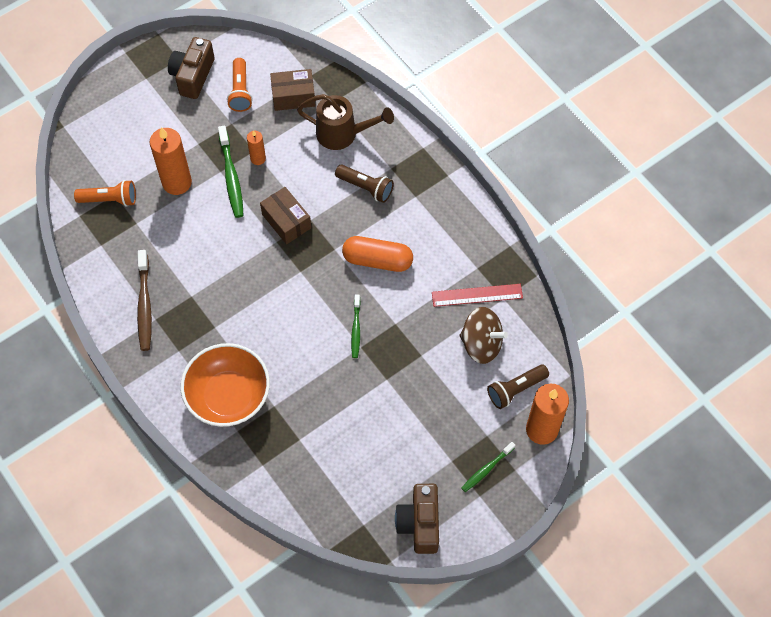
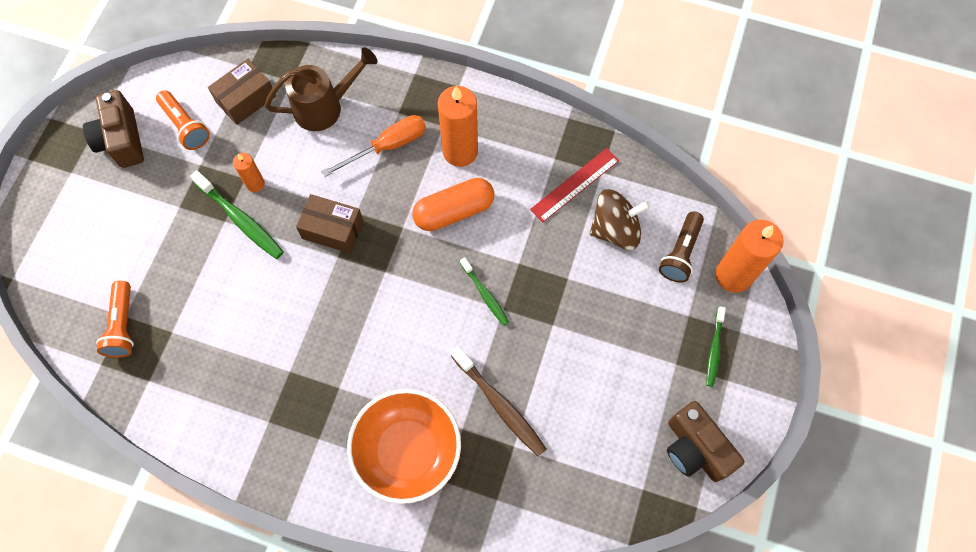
camera: 35 degrees left, 5 degrees up
orange flashlight [74,180,136,207] -> orange flashlight turned 120 degrees clockwise [96,281,134,358]
brown toothbrush [137,250,152,351] -> brown toothbrush moved to [451,346,546,456]
orange candle [150,127,192,195] -> orange candle moved to [438,86,478,167]
brown flashlight [335,165,394,203] -> orange screwdriver [322,115,426,177]

